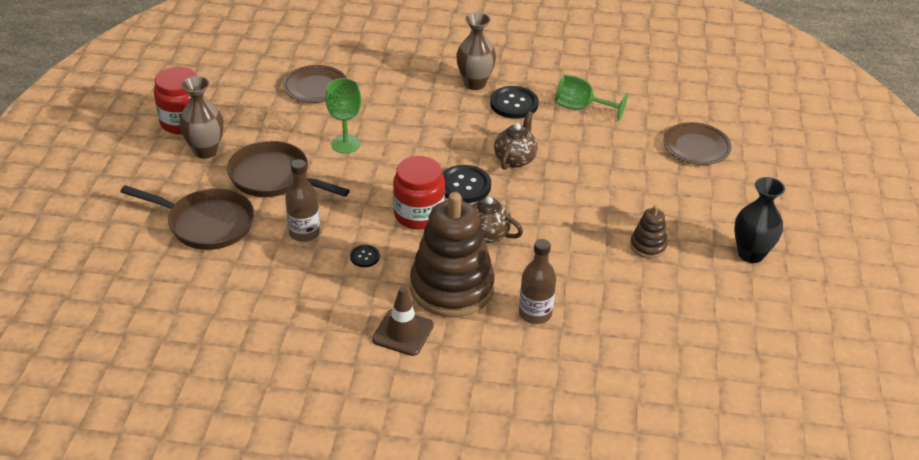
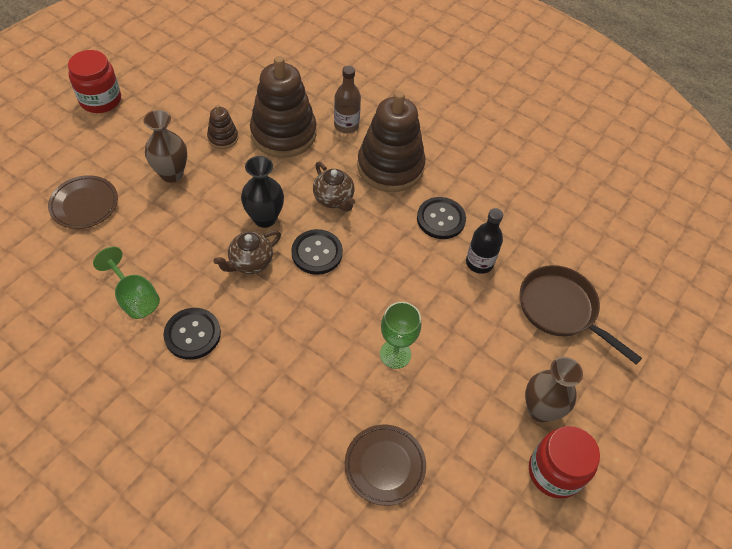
camera: 155 degrees left, 15 degrees up
brown pan [227,141,350,197] -> none
brown bottle [285,159,320,242] -> black bottle [466,208,503,274]
black button [350,245,380,267] -> black button [417,197,466,239], size x1.93
brown traffic cone [372,287,434,356] -> none
red jar [393,156,445,230] -> red jar moved to [68,50,121,113]
brown vase [456,13,496,90] -> brown vase moved to [144,110,187,183]
black vase [734,177,785,263] -> black vase moved to [241,156,284,228]
none -> brown stacking toy [250,56,317,158]

